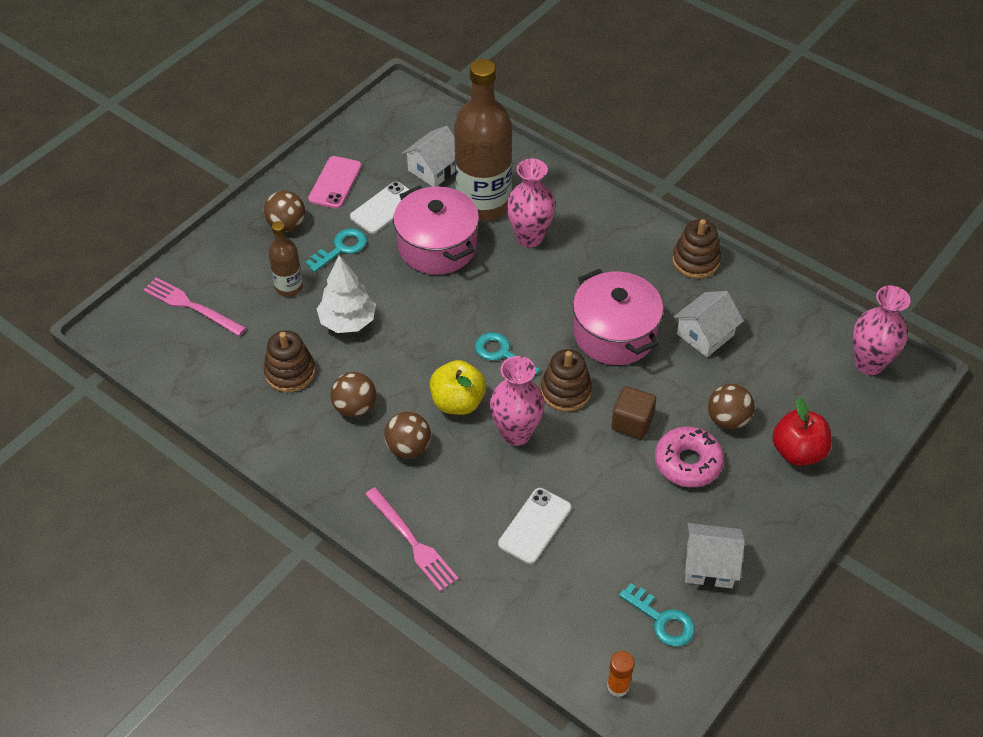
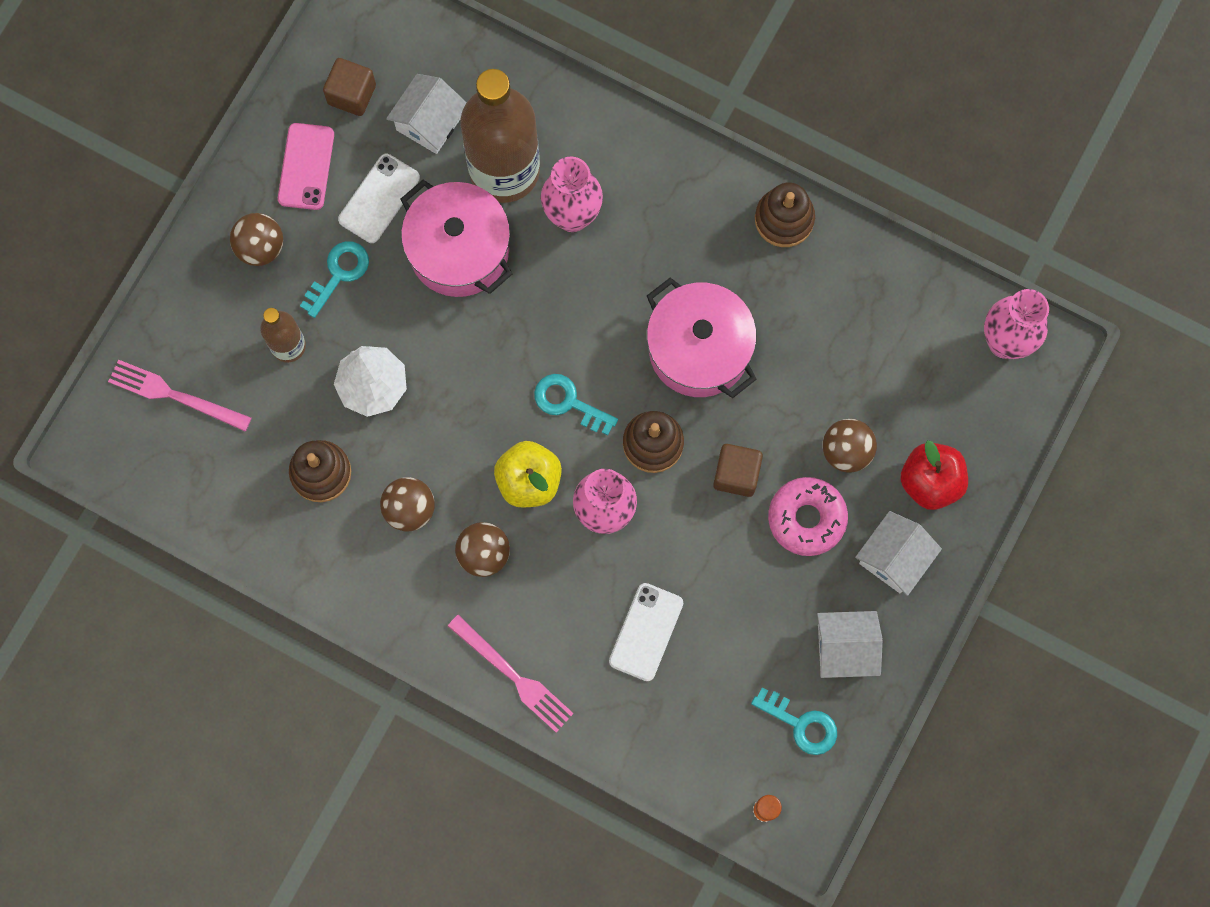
camera: 10 degrees left, 25 degrees up
white house [674,291,744,357] -> white house moved to [855,511,942,596]
none -> brown cube [323,58,376,116]

